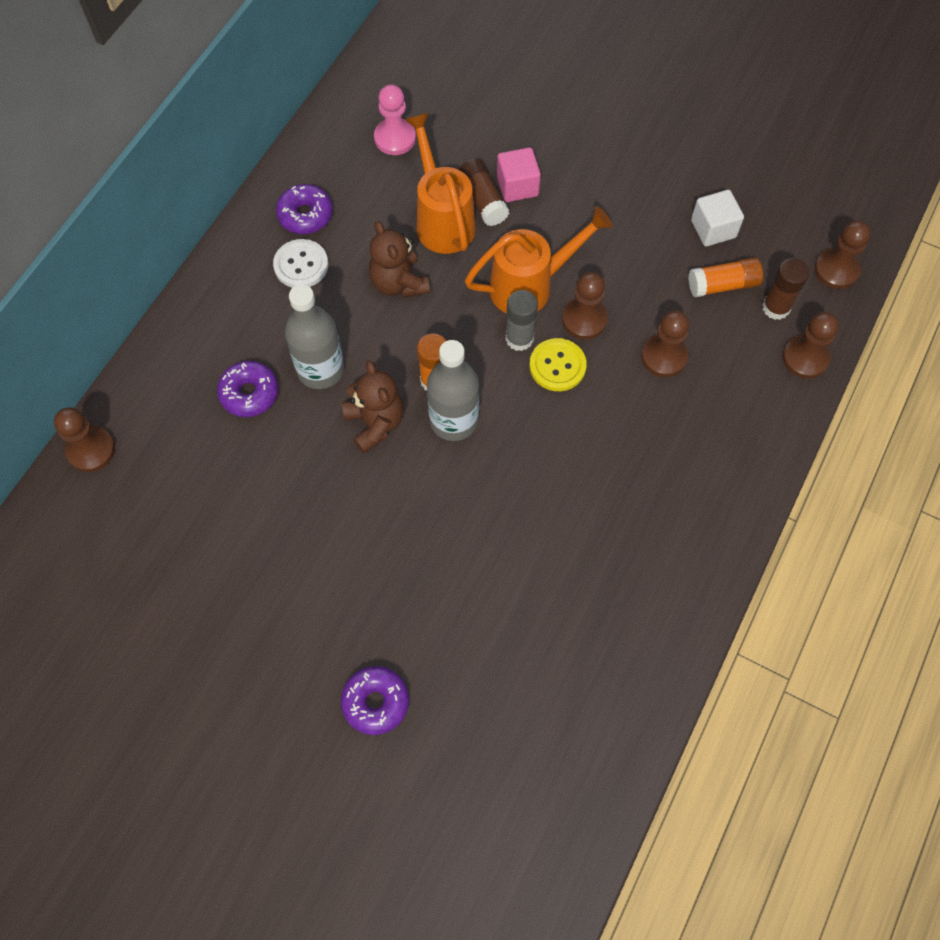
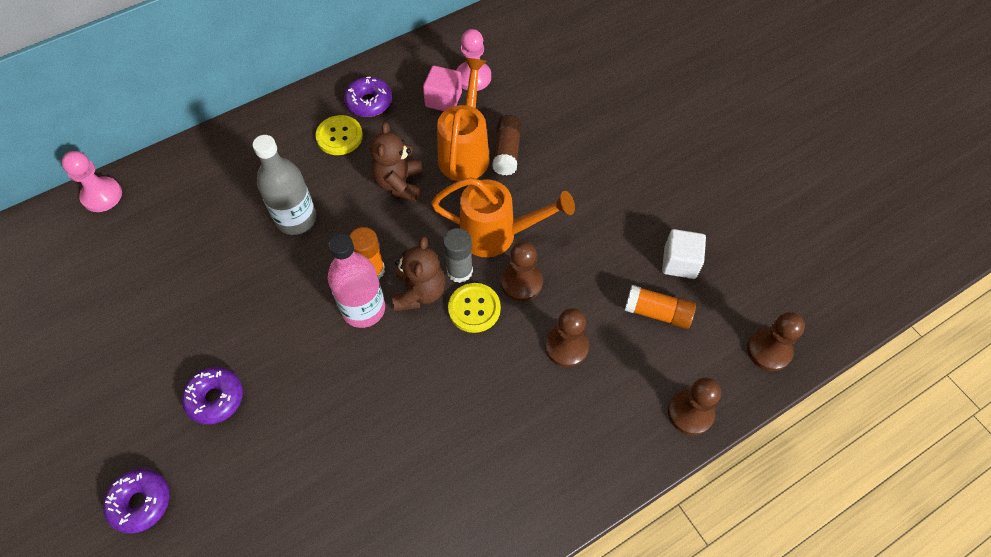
camera: 30 degrees right, 5 degrees down
brown pawn [54,407,115,472] -> pink pawn [62,151,122,212]
purple donut [217,361,278,417] -> purple donut moved to [182,367,243,425]
white button [273,239,328,288] -> yellow button [315,115,363,155]
brown teddy bear [342,360,404,453] -> brown teddy bear moved to [392,236,445,311]
grey bottle [427,340,479,441] -> pink bottle [328,234,385,328]
pink cube [497,147,541,202] -> pink cube moved to [423,66,462,111]
brown glue stick [762,258,809,320] -> none

